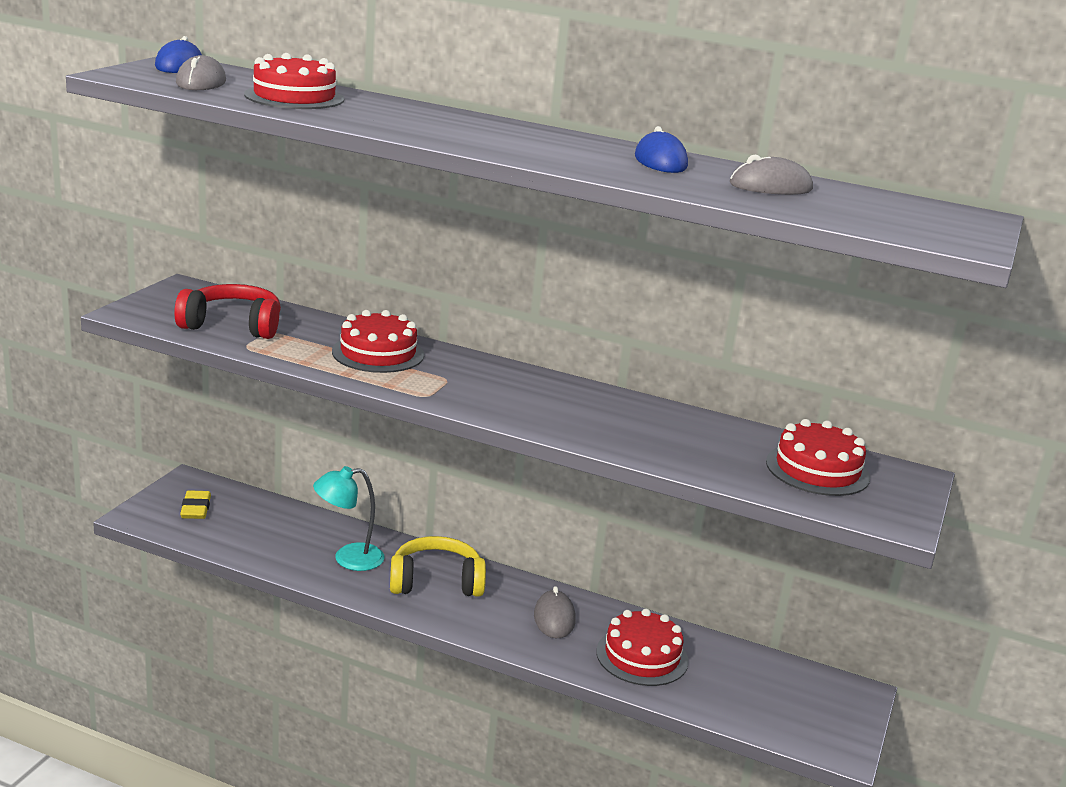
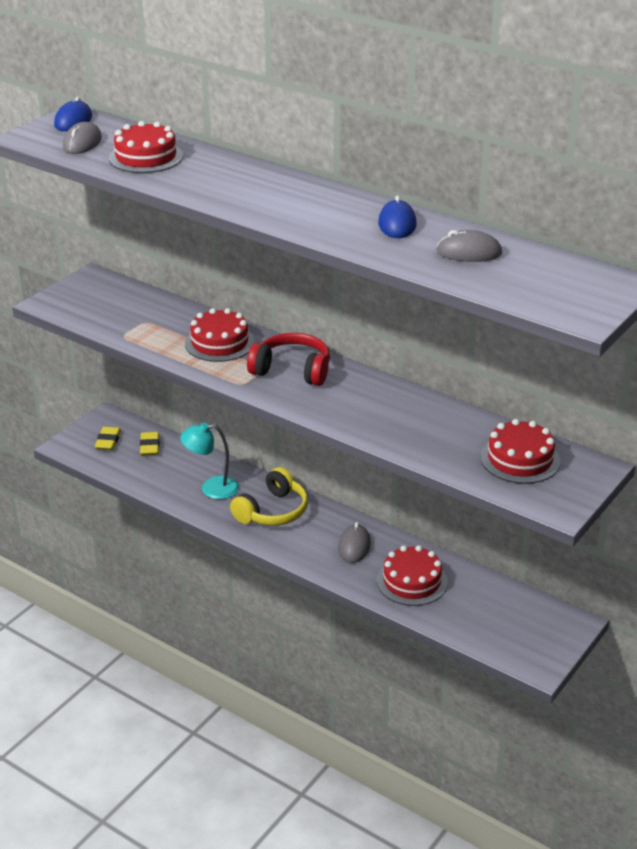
camera: 15 degrees right, 10 degrees up
red headphones [174,284,281,339] -> red headphones moved to [247,333,330,386]
yellow headphones [390,536,486,597] -> yellow headphones turned 120 degrees clockwise [230,467,308,526]
none -> yellow eraser [140,432,160,456]

